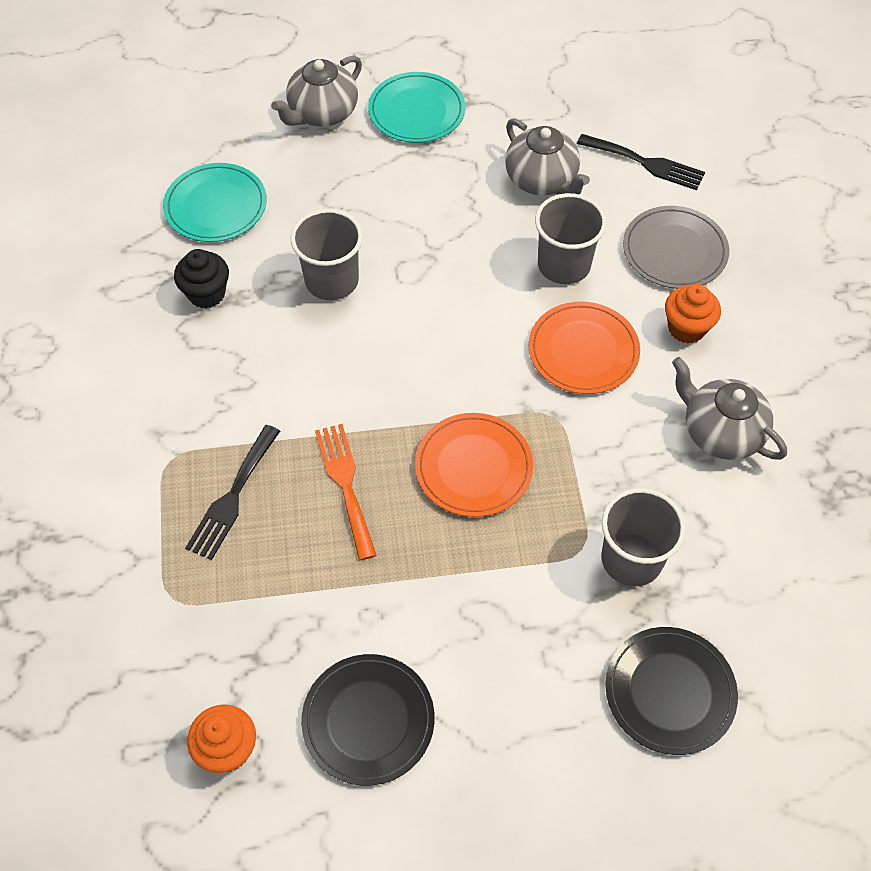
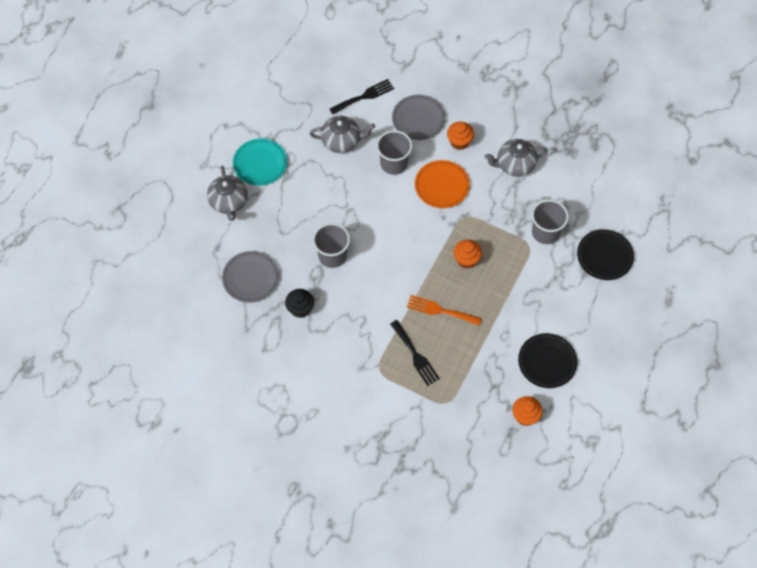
camera: 55 degrees left, 5 degrees up
turquoise plate [163,163,267,242] -> grey plate [222,251,279,303]
orange plate [415,413,533,517] -> orange cupcake [454,240,482,269]

